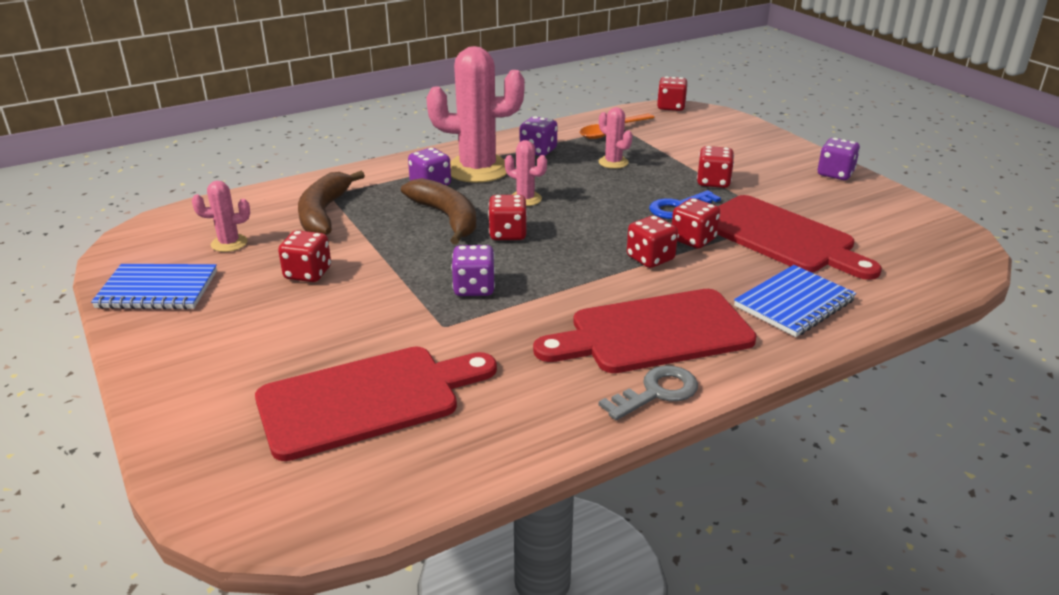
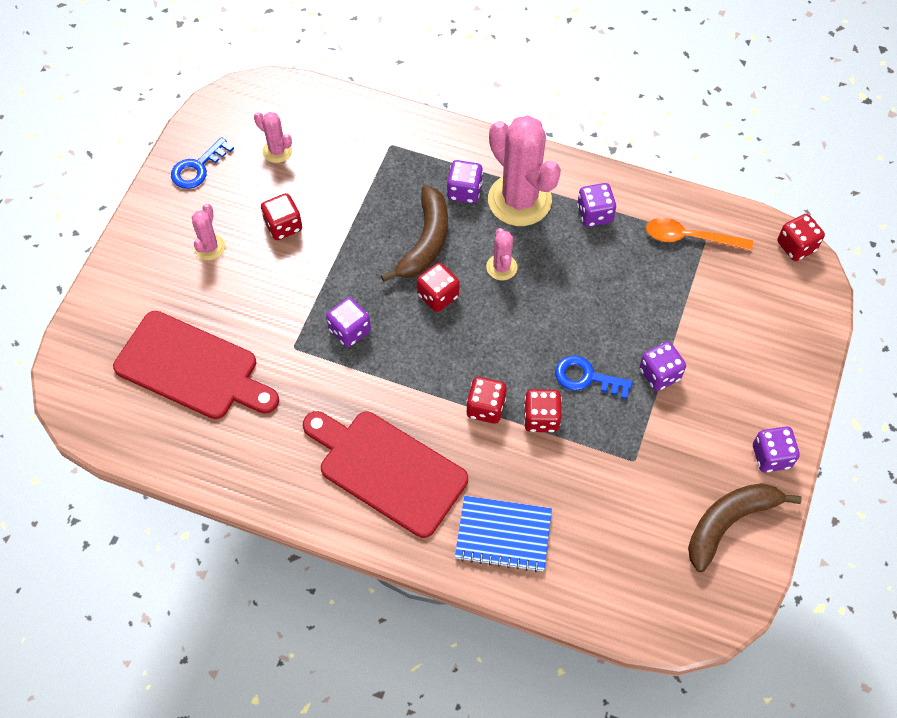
camera: 50 degrees right, 30 degrees up
blue notebook [91,264,217,310] -> blue key [171,137,234,189]
brown banana [298,171,365,235] -> brown banana moved to [688,483,801,572]
pink cactus [599,107,633,169] -> pink cactus moved to [192,203,225,260]
grey key [599,366,698,420] -> none
red dice [697,146,734,188] -> purple dice [639,342,686,391]
red cutting board [717,195,882,280] -> none

